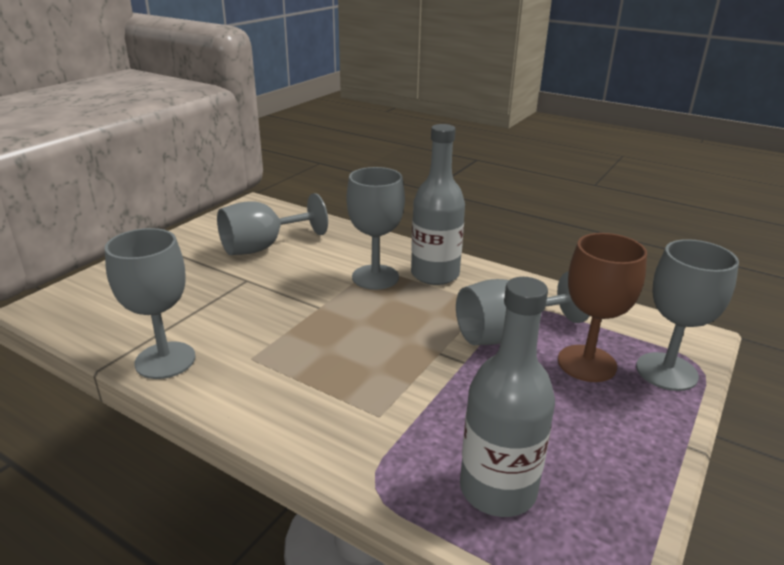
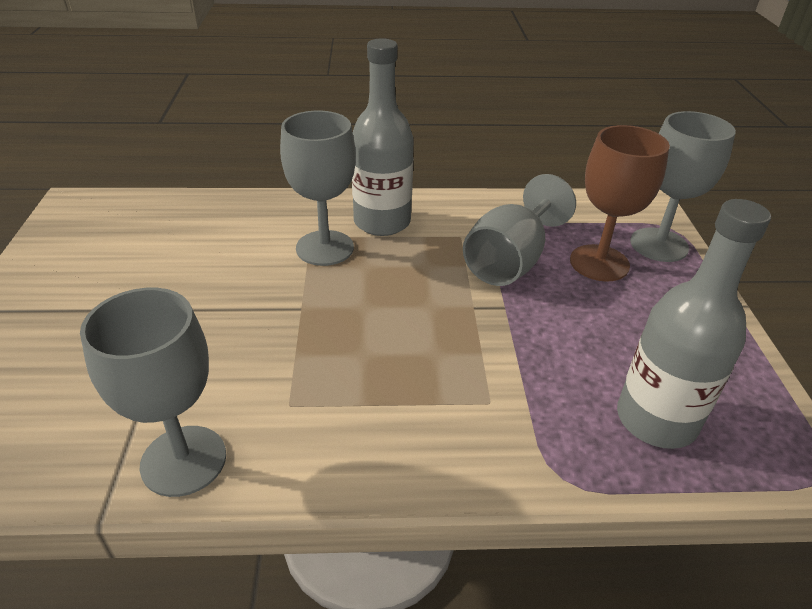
camera: 35 degrees left, 10 degrees up
grey goblet [217,193,328,255] -> none

